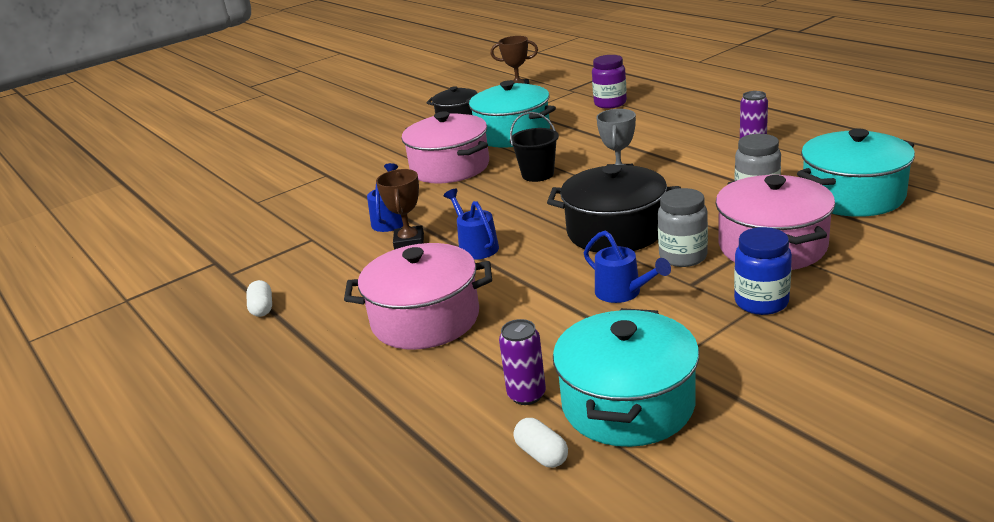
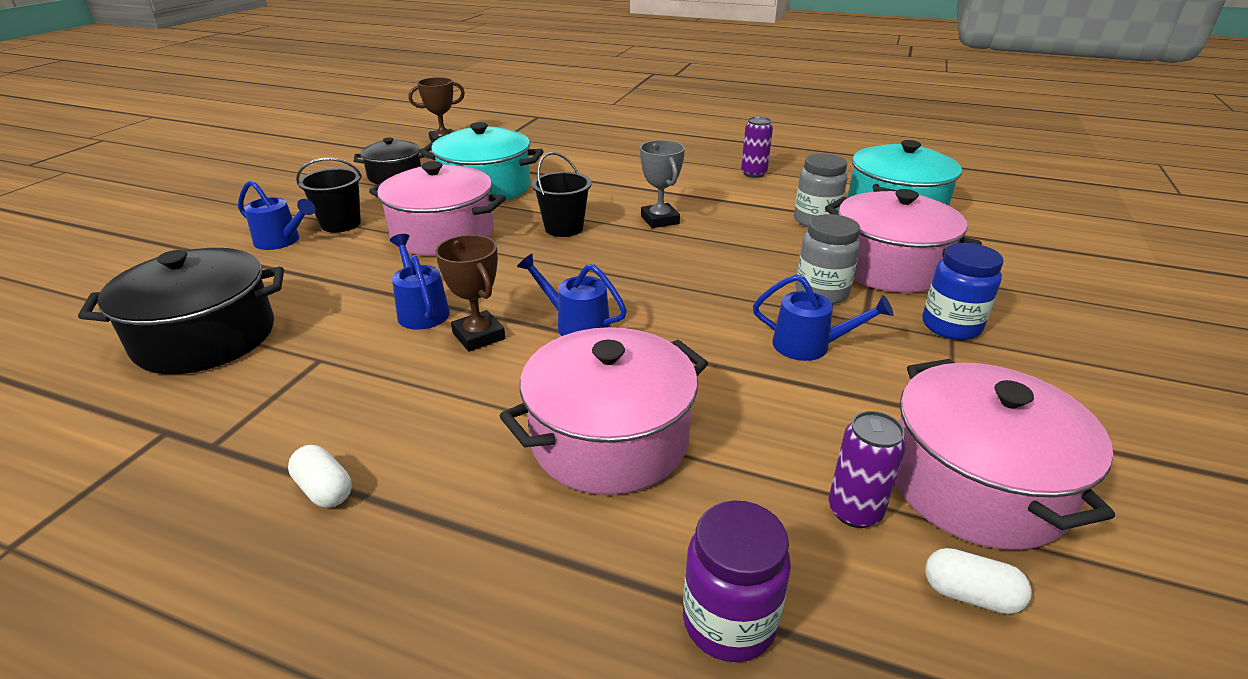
camera: 35 degrees left, 5 degrees up
black pot [547,165,681,252] -> black pot moved to [78,248,284,374]
turquoise pot [553,308,699,447] -> pink pot [895,359,1115,550]
purple jar [592,55,627,109] -> purple jar moved to [683,500,791,662]
none -> blue watering can [238,180,316,250]
none -> black bucket [296,158,362,232]

